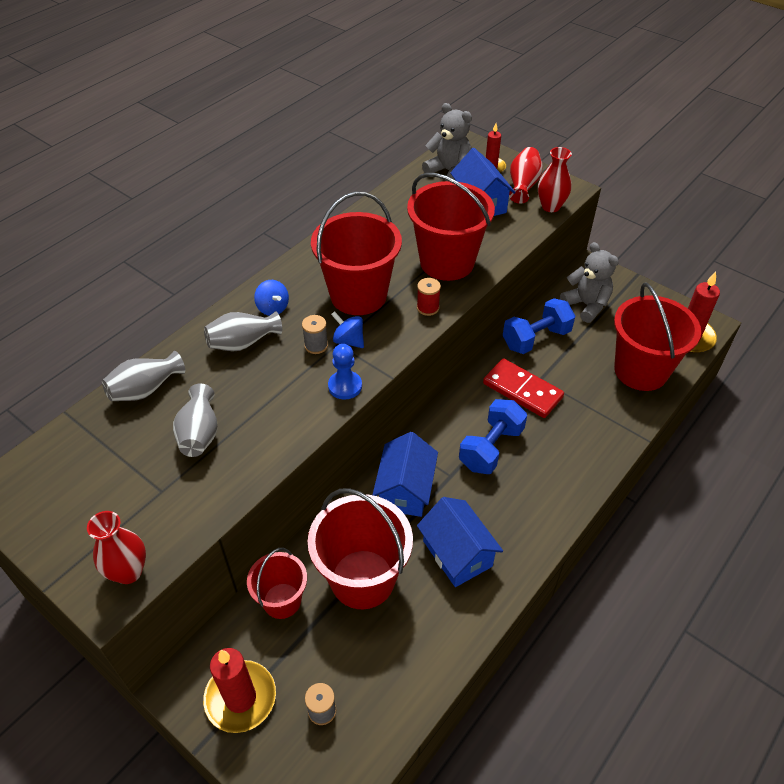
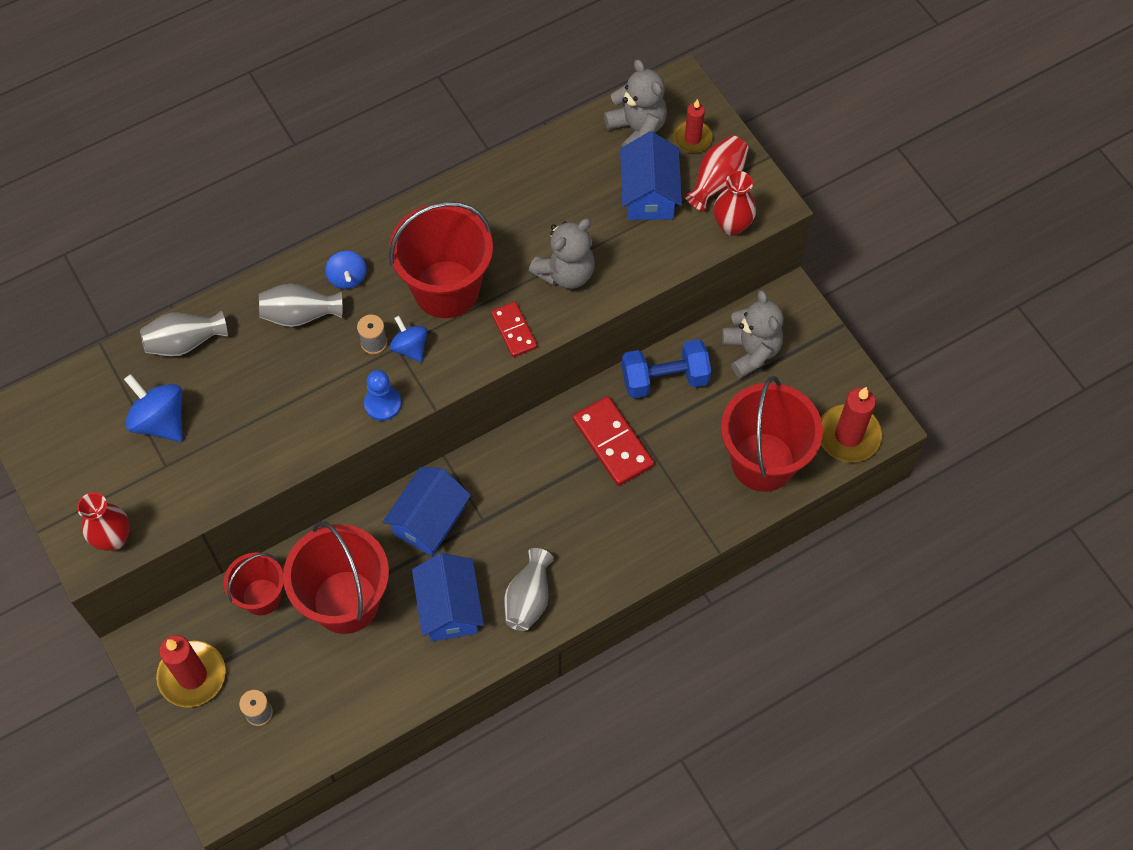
camera: 20 degrees right, 15 degrees up
grey vase [173,383,218,457] -> grey vase moved to [504,548,554,631]
red bucket [407,173,495,281] -> grey teddy bear [528,219,595,289]
red spool [417,278,441,316] -> red domino [491,302,537,357]
blue dumbbell [459,399,527,474] -> none
none -> blue spinning top [124,374,183,442]

